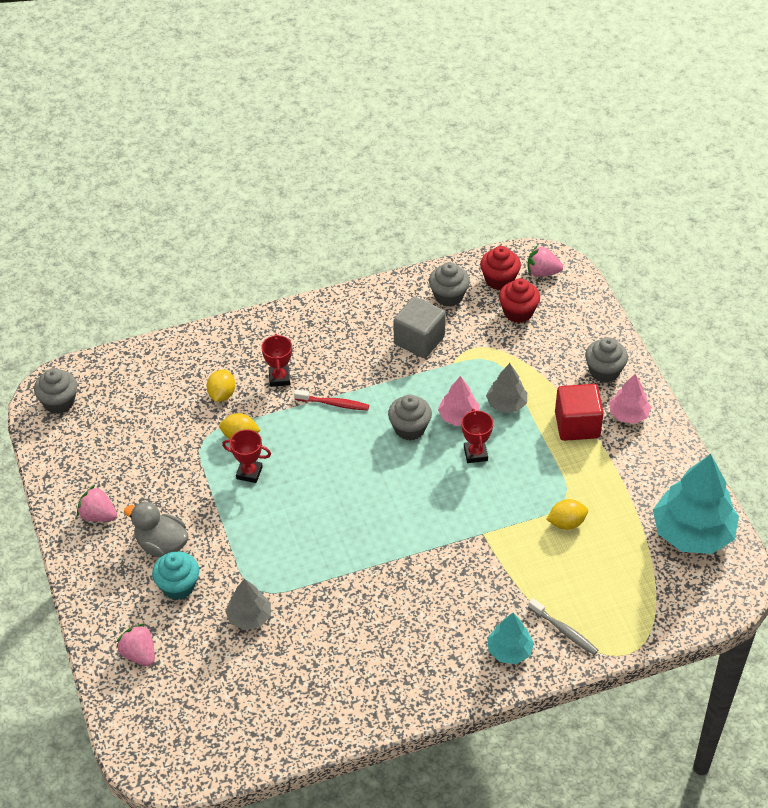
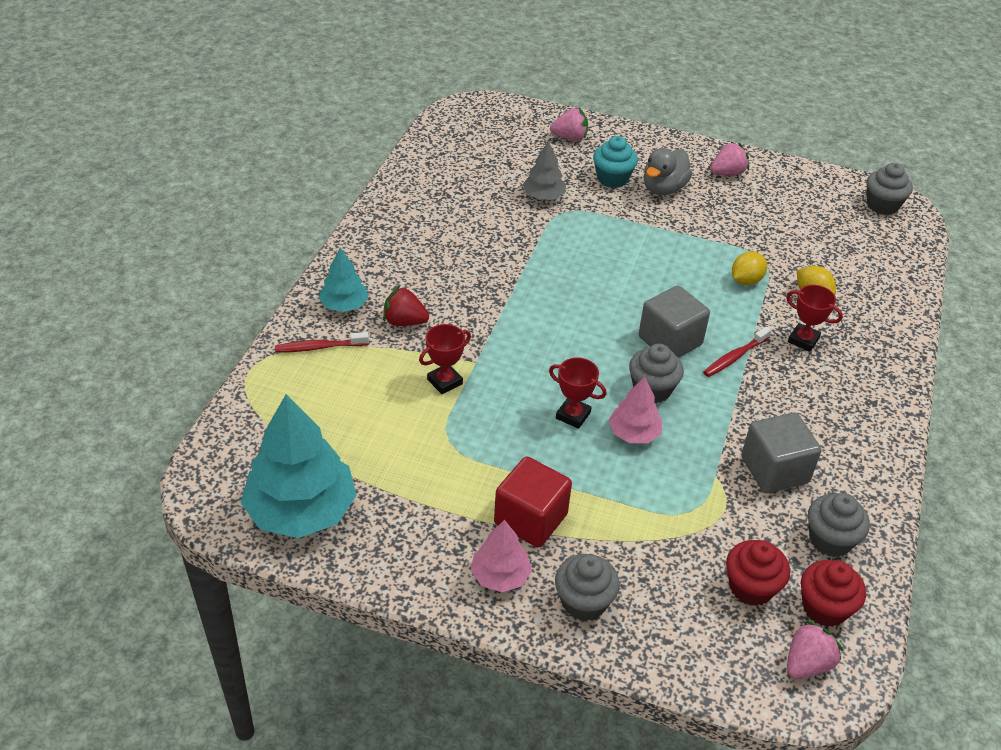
camera: 125 degrees right, 5 degrees down
grey duck [124,502,189,557] -> grey duck turned 150 degrees clockwise [644,148,692,195]
red trophy [222,430,271,483] -> red trophy moved to [419,324,471,394]
grey tree [486,363,527,413] -> none
grey toothbrush [528,598,598,655] -> red toothbrush [275,332,369,353]
yellow lemon [546,499,588,530] -> none
none -> red strawberry [383,286,429,326]
none -> grey cube [639,285,710,358]

